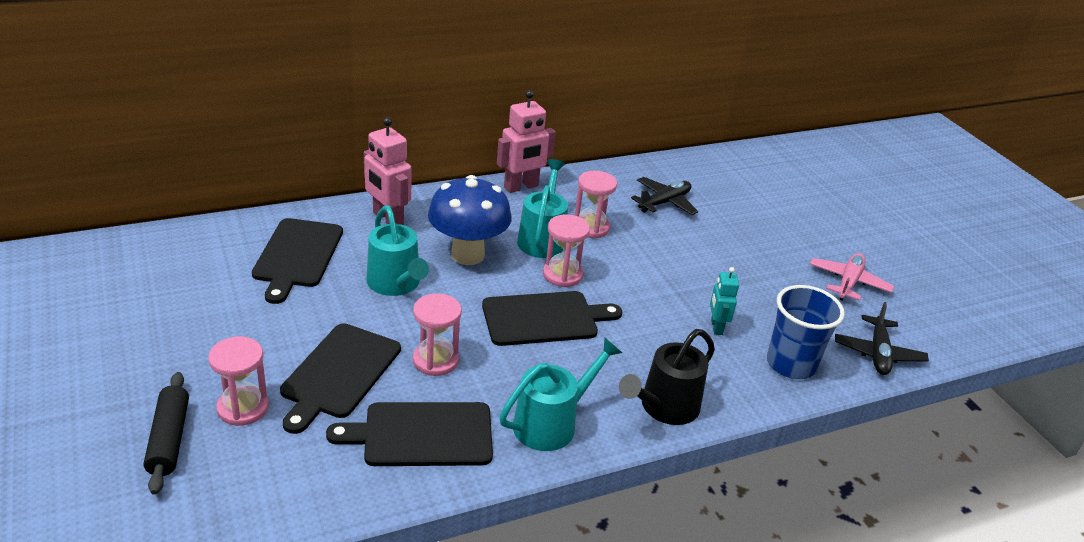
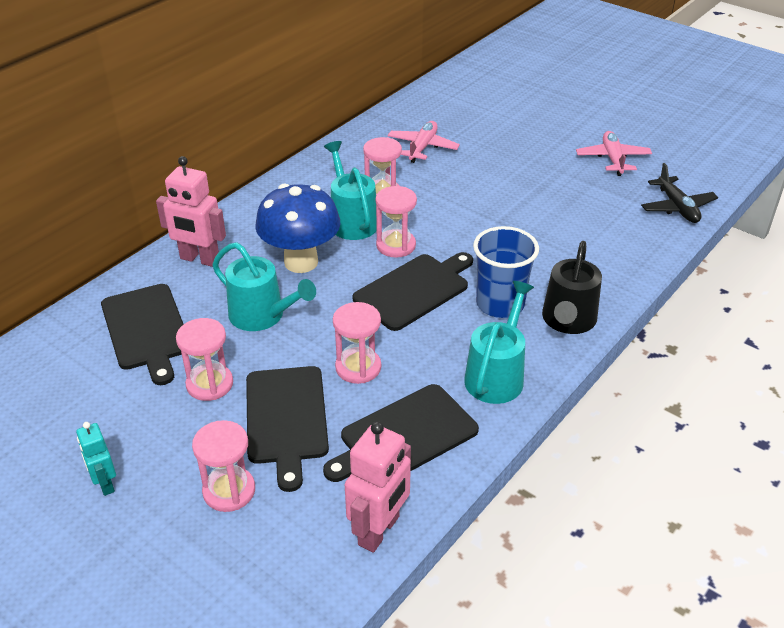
camera: 25 degrees left, 5 degrees up
black rolling pin [144,372,189,495] -> none
pink robot [497,90,555,193] -> pink robot moved to [345,421,411,553]
black plane [631,177,698,215] -> pink plane [388,121,460,163]
turquoise robot [710,267,739,335] -> turquoise robot moved to [76,422,116,496]
blue cup [767,285,845,379] -> blue cup moved to [473,226,539,318]
none -> pink hourglass [176,318,233,401]

